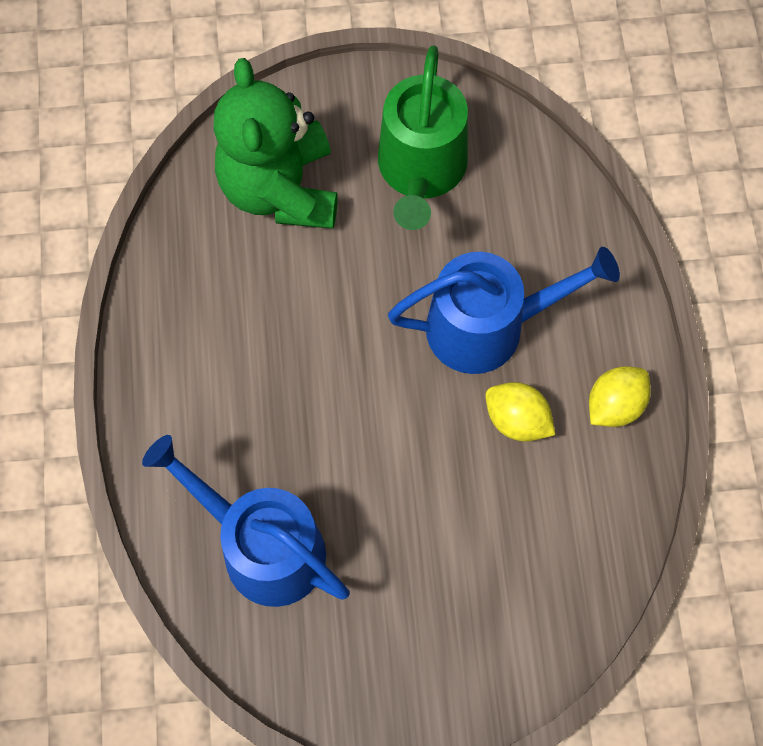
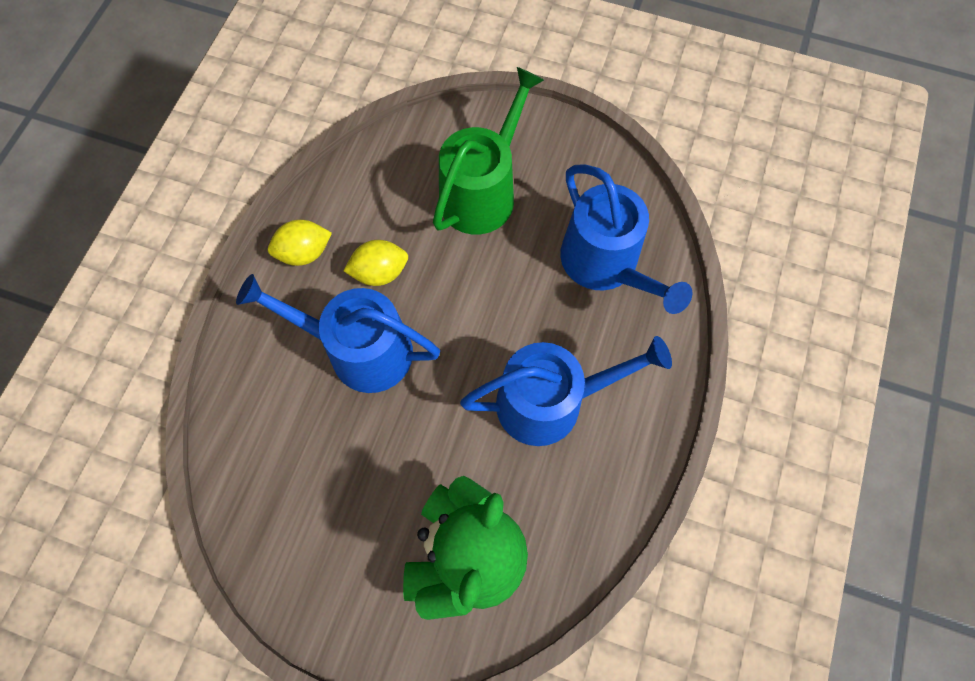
camera: 155 degrees left, 0 degrees up
green watering can [378,45,468,230] -> green watering can moved to [433,67,544,234]
yellow lemon [485,382,555,442] -> yellow lemon turned 75 degrees counterclockwise [343,240,408,286]
none -> blue watering can [460,336,672,446]

